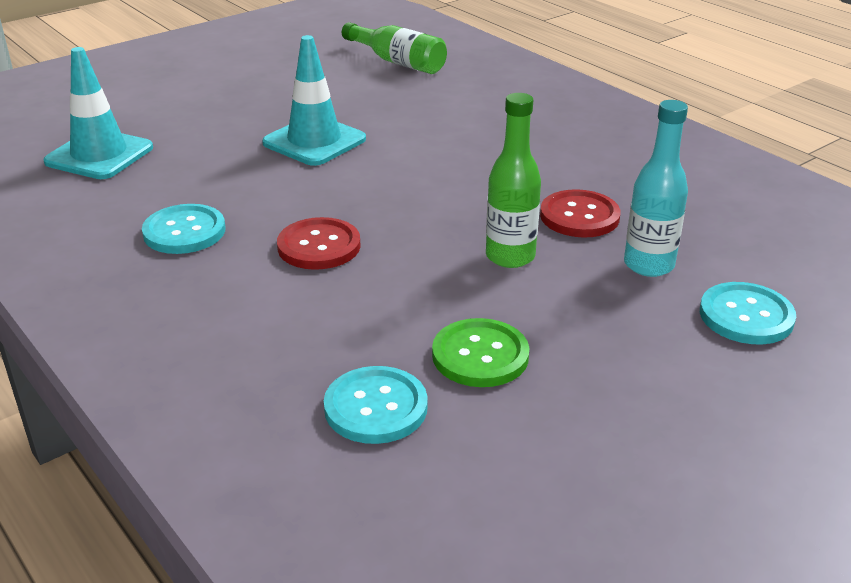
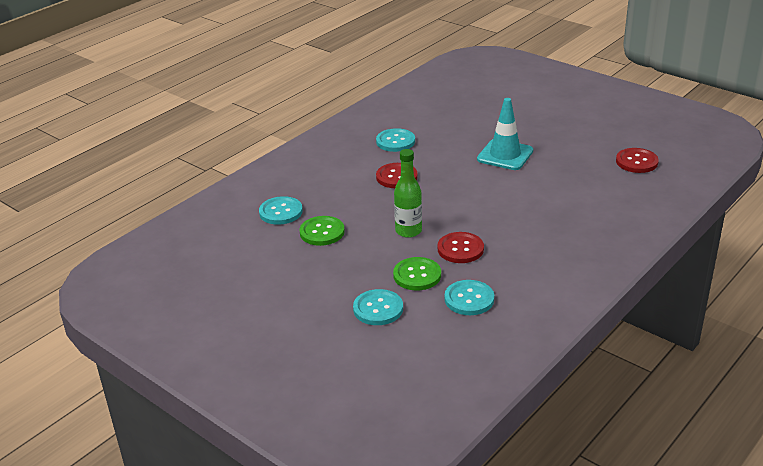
camera: 80 degrees right, 0 degrees up
turquoise traffic cone [43,47,153,179] -> none
green bottle [342,22,447,74] -> red button [616,148,659,173]
turquoise bottle [624,100,688,277] -> green button [393,257,441,290]
none -> turquoise button [445,280,494,315]

